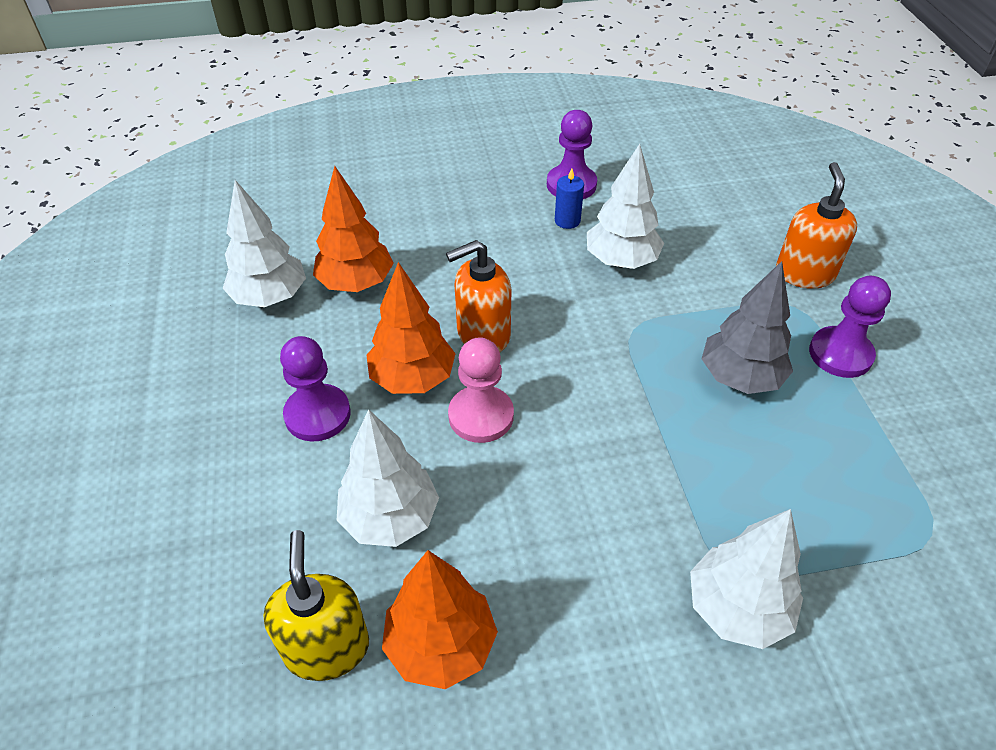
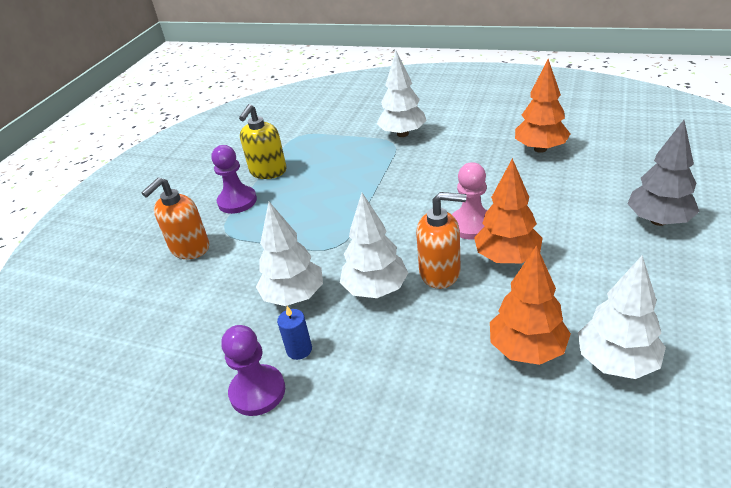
camera: 145 degrees left, 10 degrees down
yellow soap dispenser [263,530,369,681] -> yellow soap dispenser moved to [239,104,287,179]
purple pawn [280,336,351,441] -> none
white tree [337,409,439,547] -> white tree moved to [340,193,408,298]
grey tree [702,261,793,394] -> grey tree moved to [627,120,700,226]

